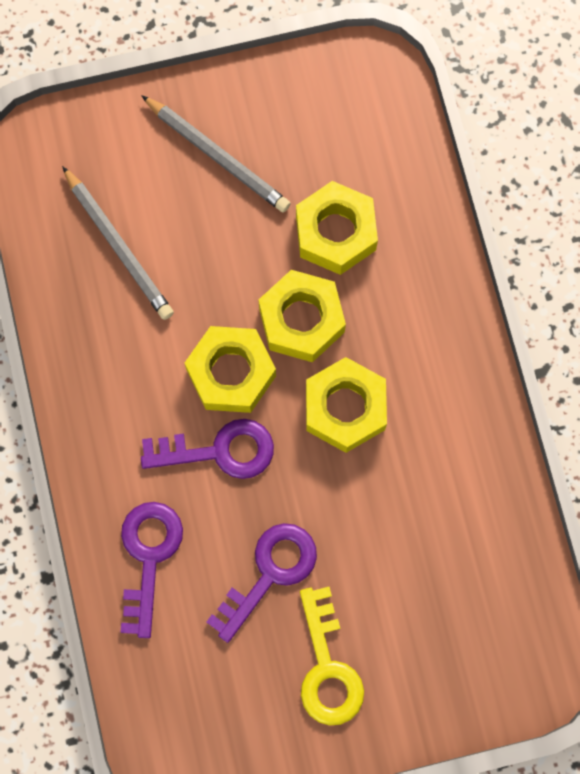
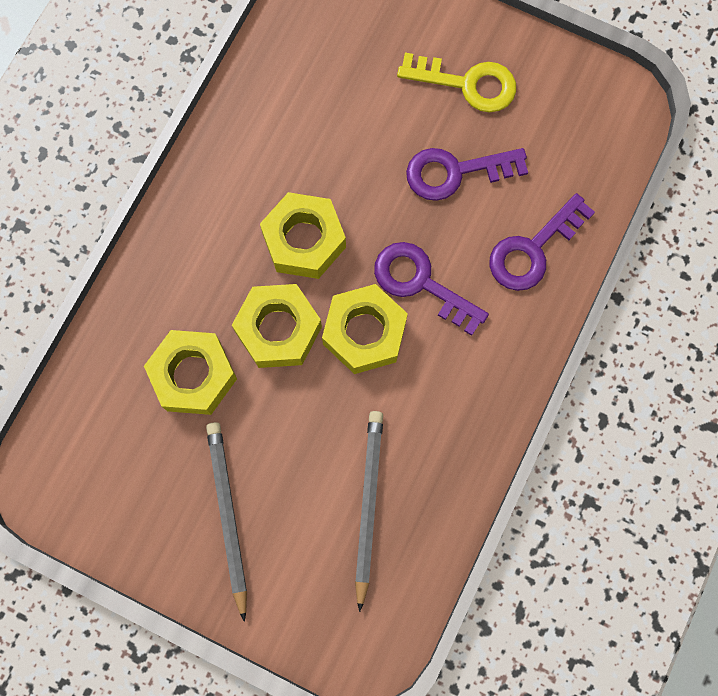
camera: 140 degrees left, 0 degrees up
yellow key [300,587,364,725] -> yellow key turned 75 degrees clockwise [397,53,516,112]

